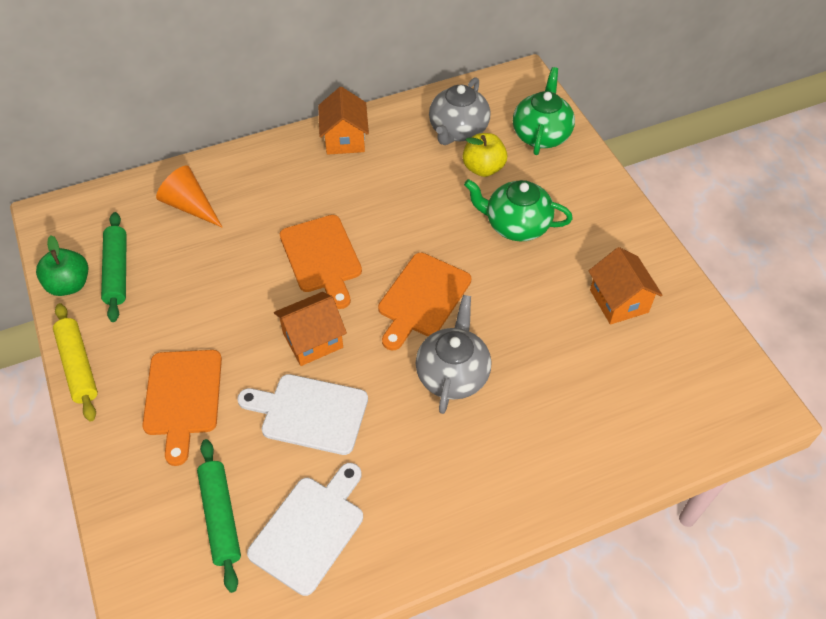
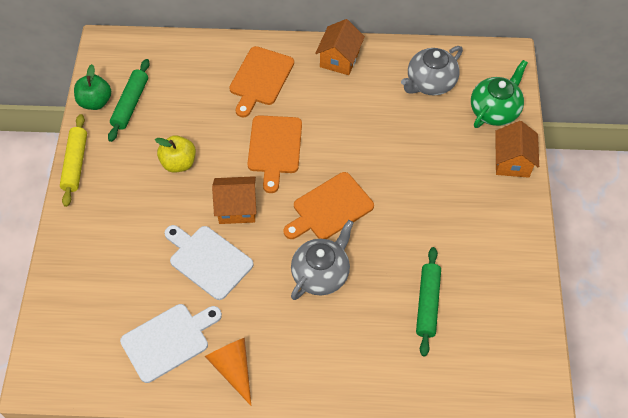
camera: 25 degrees right, 5 degrees up
orange cutting board [142,350,222,466] -> orange cutting board moved to [229,46,294,118]
orange cone [156,165,222,227] -> orange cone moved to [205,338,251,406]
green rolling pin [197,439,241,593] -> green rolling pin moved to [416,247,441,356]
yellow apple [463,133,507,177] -> yellow apple moved to [155,135,196,173]
green teapot [464,179,573,241] -> none
orange house [589,247,663,325] -> orange house moved to [495,121,539,178]

